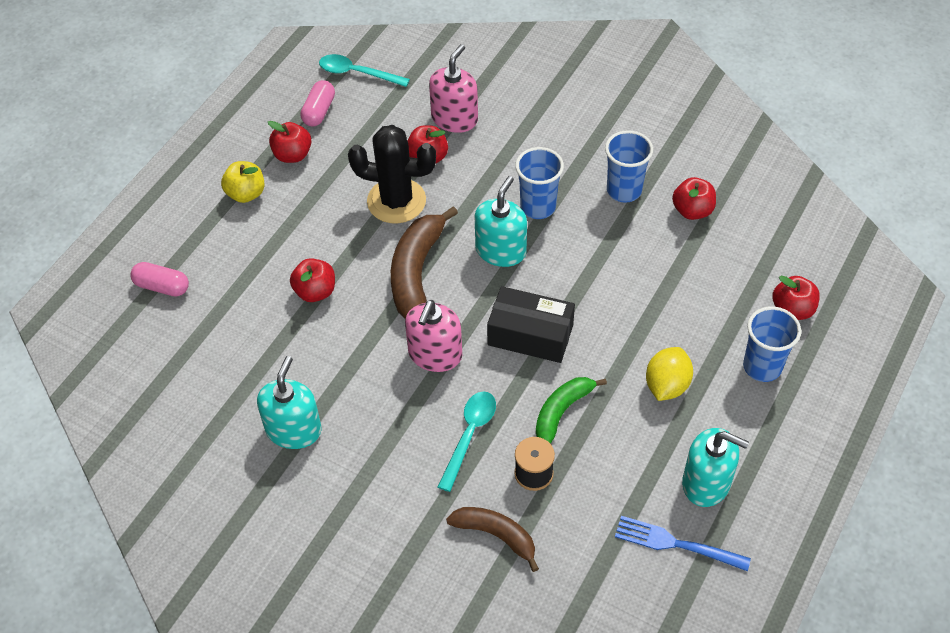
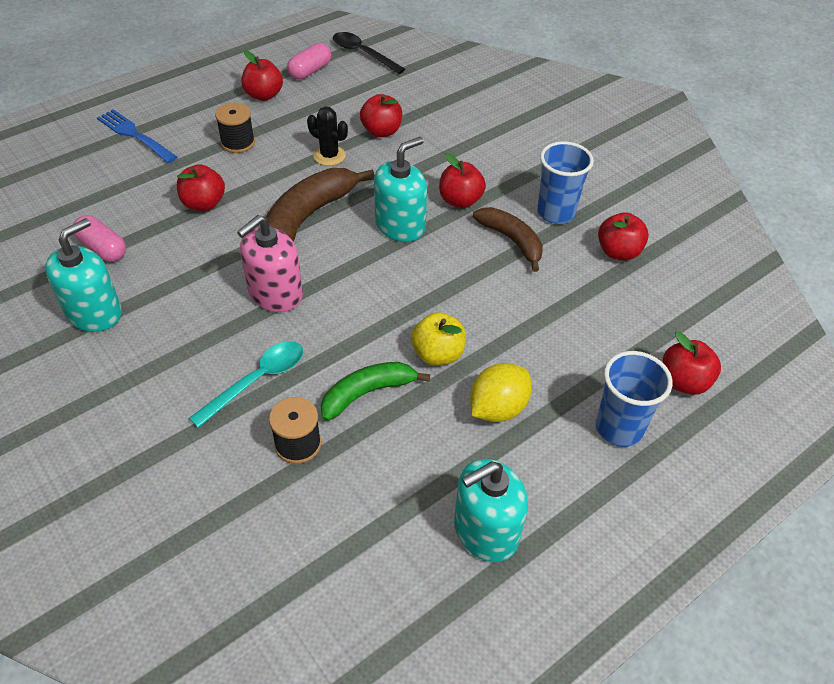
camera: 20 degrees right, 5 degrees down
pink capsule [130,262,189,296] -> pink capsule moved to [74,215,126,262]
yellow apple [221,161,264,203] -> yellow apple moved to [411,312,466,366]
turquoise spoon [319,54,410,87] -> black spoon [333,32,405,74]
black cactus [348,125,436,223] -> black cactus [307,107,348,166], size x0.53
pink soap dispenser [429,44,478,133] -> none
brown banana [446,507,539,572] -> brown banana moved to [473,207,543,272]
black box [487,286,575,363] -> none
blue cup [515,147,564,219] -> red apple [439,153,486,208]
blue fork [615,516,751,571] -> blue fork moved to [97,109,177,163]
turquoise soap dispenser [682,428,749,507] -> turquoise soap dispenser turned 105 degrees clockwise [454,459,528,562]
none -> black spool [215,102,255,153]

